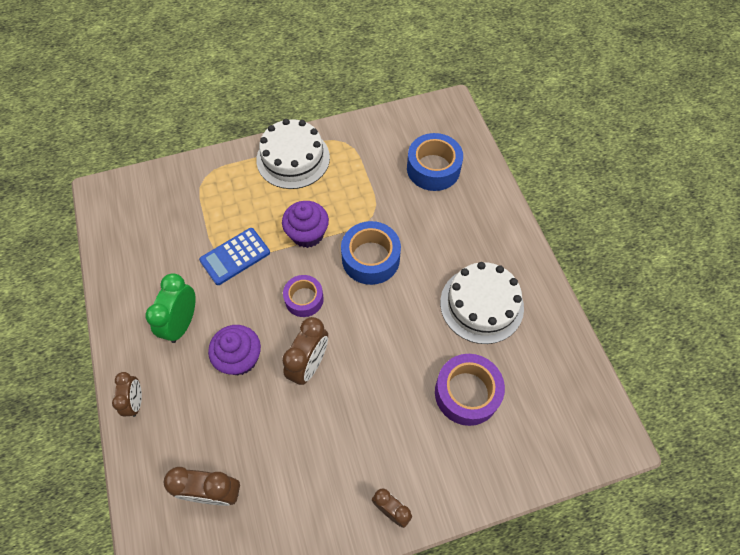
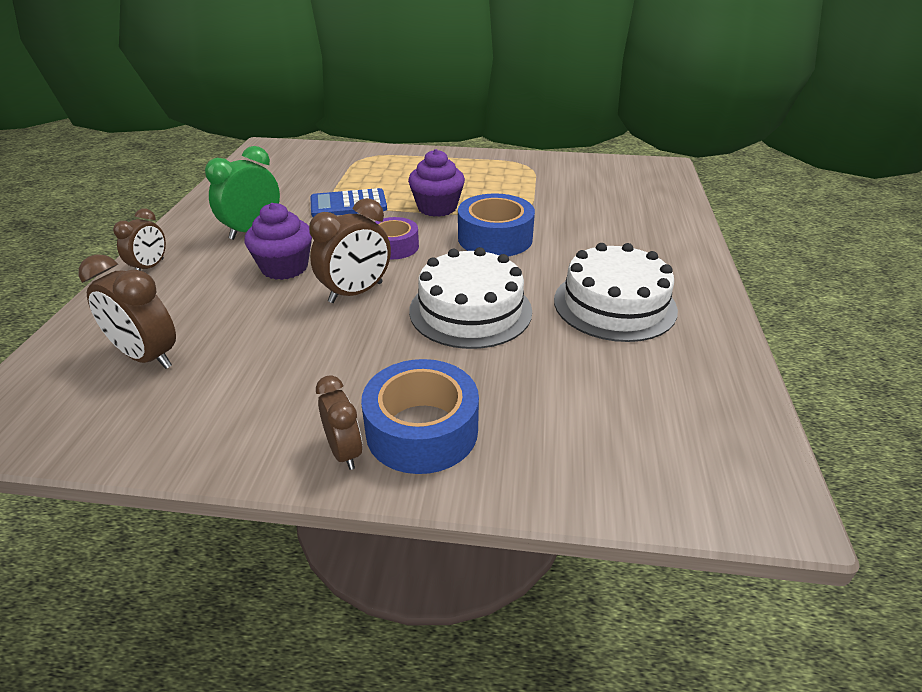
camera: 25 degrees right, 25 degrees down
white cake [256,119,330,189] -> white cake moved to [409,247,532,349]
blue tape [407,133,463,191] -> blue tape moved to [361,359,479,474]
purple tape [435,354,505,426] -> none

